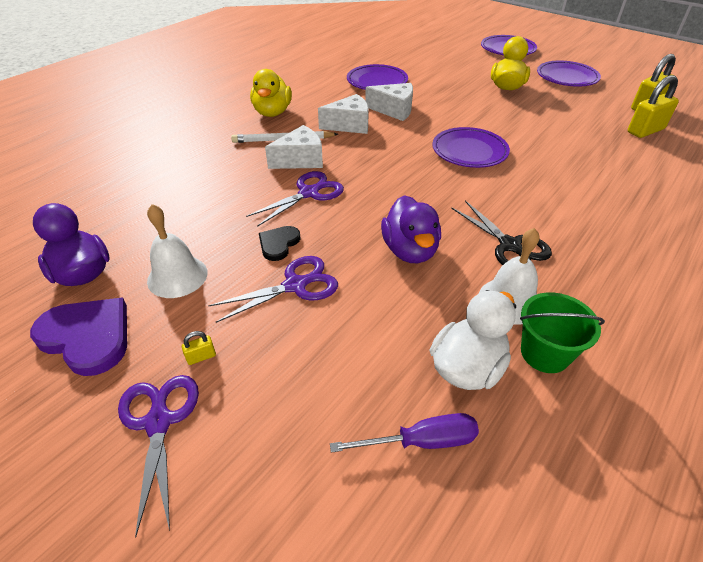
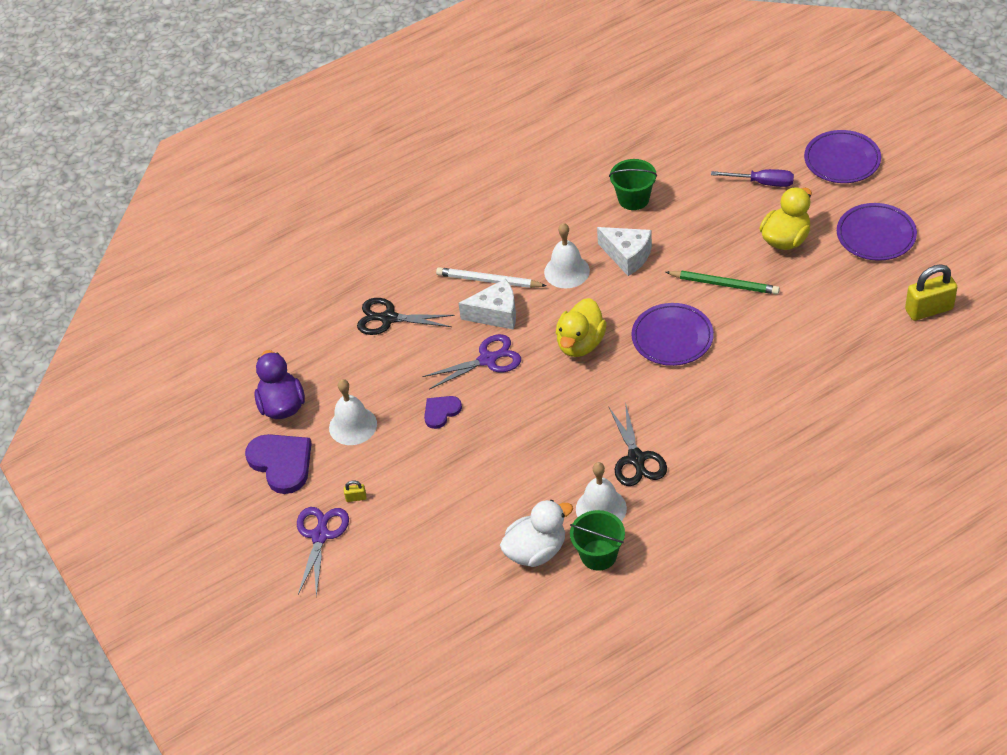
camera: 25 degrees right, 5 degrees up
purple scissors [208,256,338,323] -> none
yellow duck [250,69,292,117] -> yellow duck moved to [556,298,607,357]
black heart [259,226,301,261] -> purple heart [424,396,462,429]
white cheese [318,94,369,134] -> white bell [544,223,590,288]
purple screwdriver [330,413,479,453] -> purple screwdriver moved to [711,169,794,187]
purple plate [347,64,408,90] -> green bucket [609,159,657,210]
purple duck [381,195,441,263] -> none
yellow padlock [628,75,679,138] -> none
none -> black scissors [357,298,455,335]
none -> green pencil [665,271,780,295]

